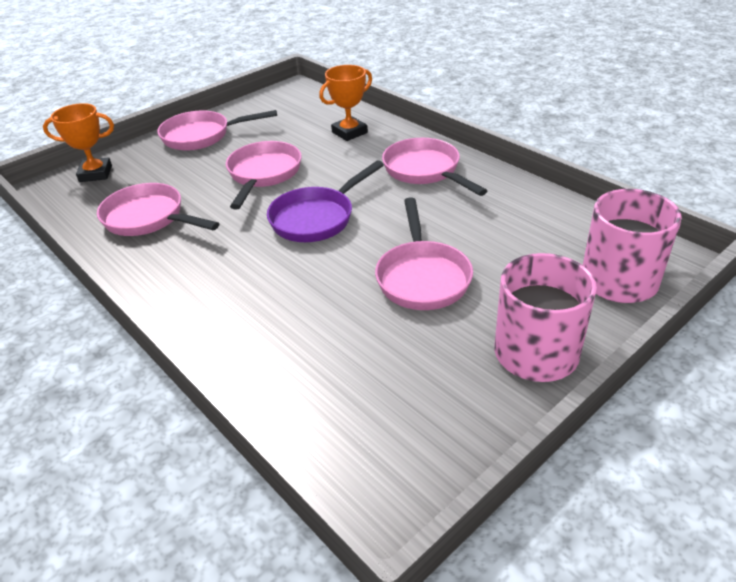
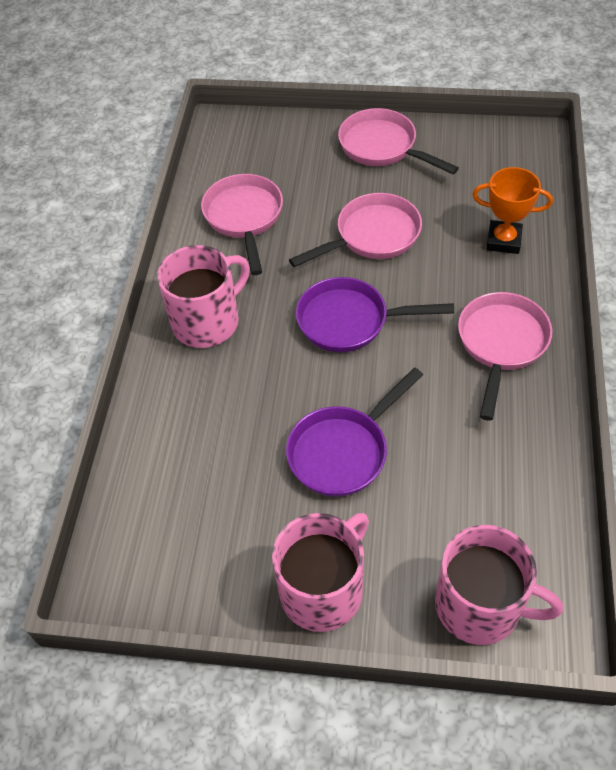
camera: 50 degrees right, 15 degrees up
orange trophy [43,103,114,182] -> none
pink pan [375,197,473,310] -> purple pan [286,368,423,497]
none -> pink mug [157,245,250,348]

